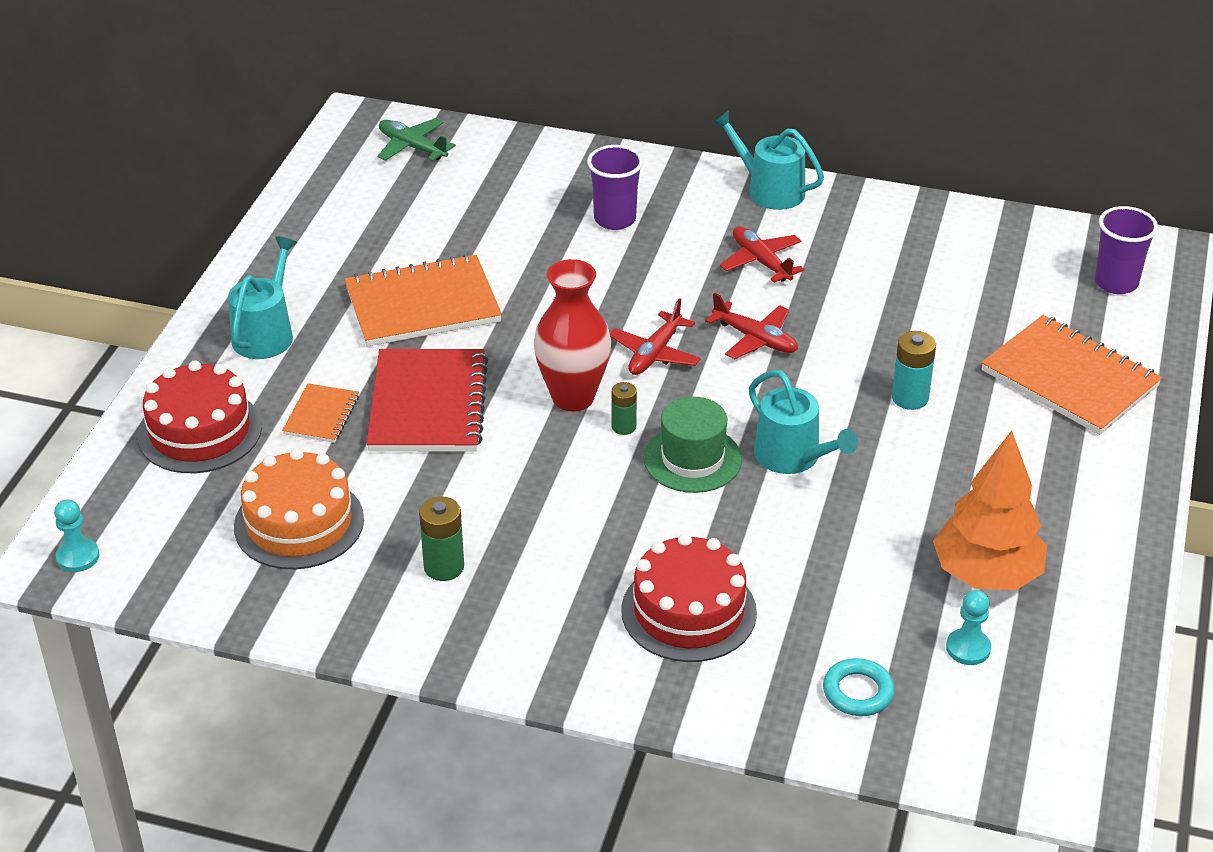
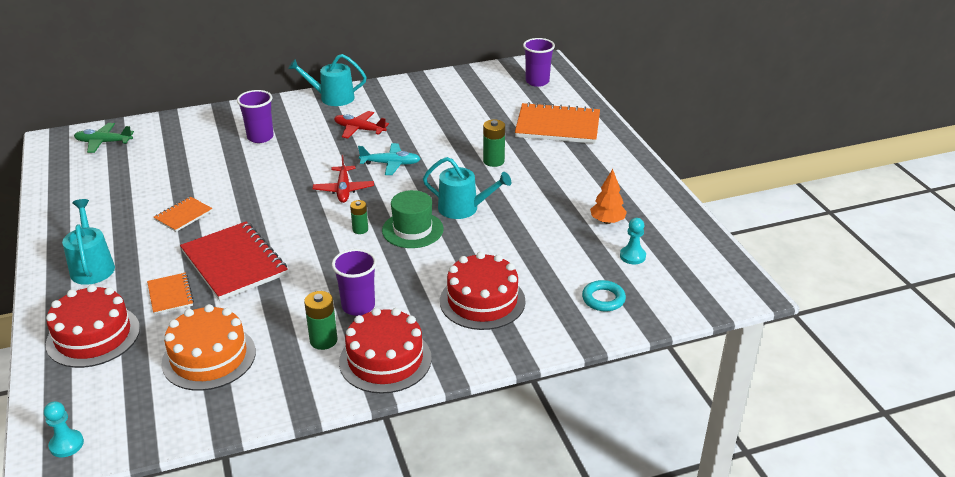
camera: 35 degrees left, 5 degrees down
orange notebook [344,254,502,347] -> orange notebook [154,197,213,232], size x0.51
red vase [534,259,611,411] -> none
red plane [705,293,798,359] -> turquoise plane [358,143,421,175]
turquoise battery [892,331,936,410] -> green battery [483,119,505,167]
orange tree [933,431,1047,590] -> orange tree [590,169,627,224], size x0.56
none -> purple cup [332,249,377,316]
none -> red cake [339,308,432,394]

